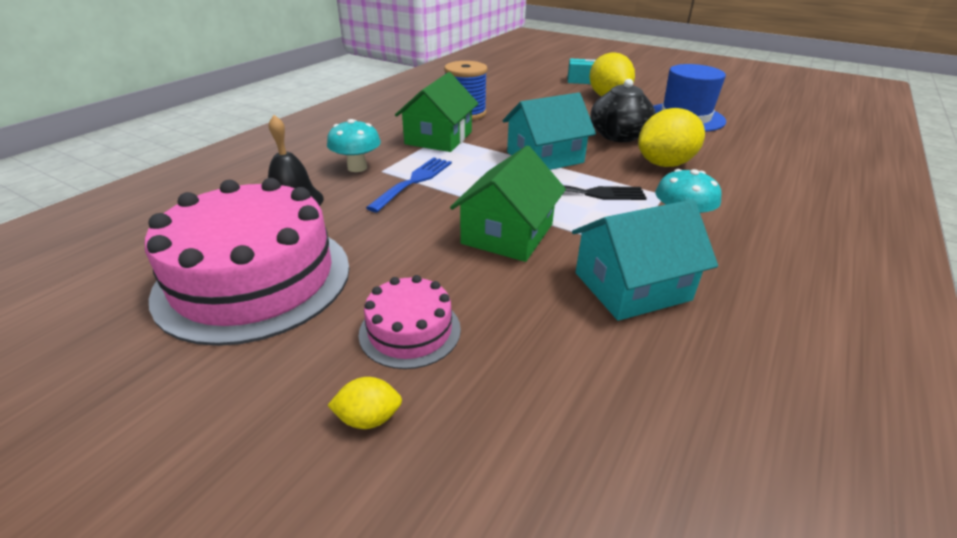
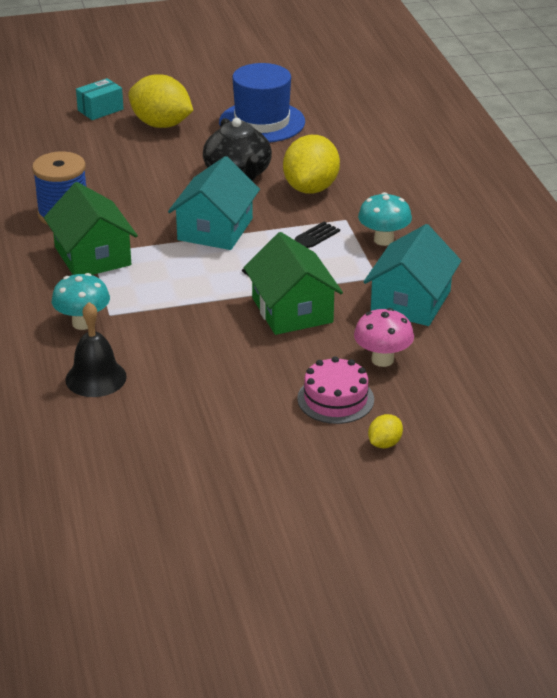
camera: 45 degrees left, 0 degrees up
pink cake [145,178,350,346] -> none
blue fork [366,157,452,212] -> none
none -> pink mushroom [354,308,414,367]

